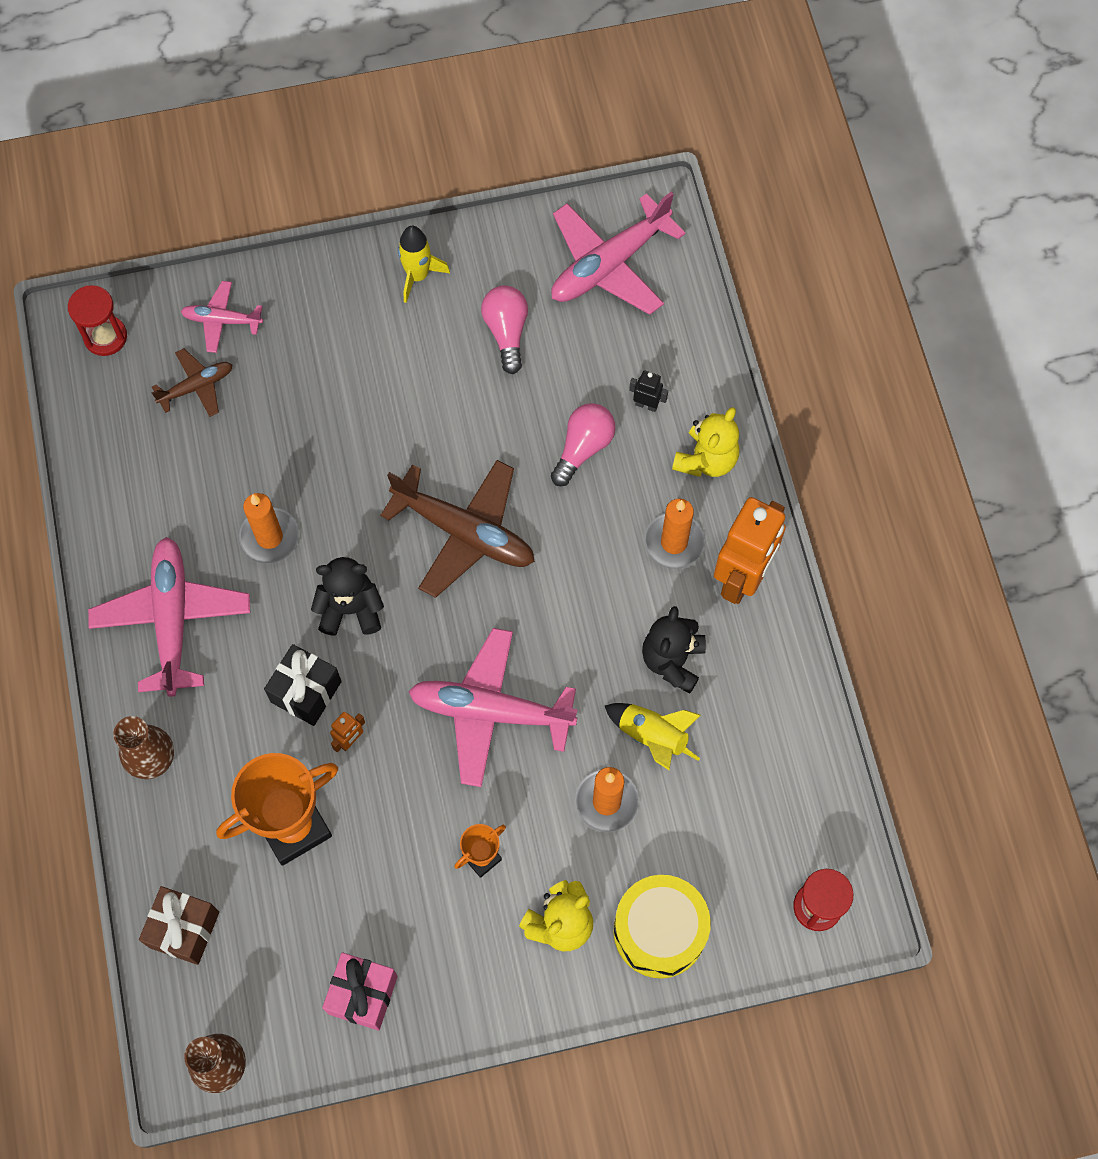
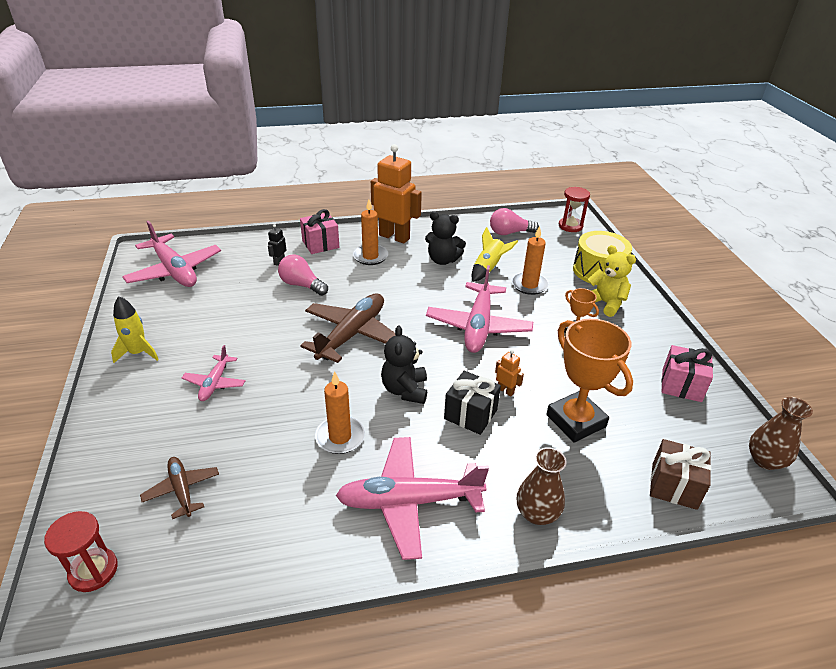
camera: 90 degrees left, 30 degrees down
pink plane [181,281,263,353] -> pink plane moved to [182,345,245,401]
pink light bulb [481,285,528,374] -> pink light bulb moved to [490,208,539,235]
yellow teddy bear [672,407,740,477] -> pink gift [300,209,339,254]

